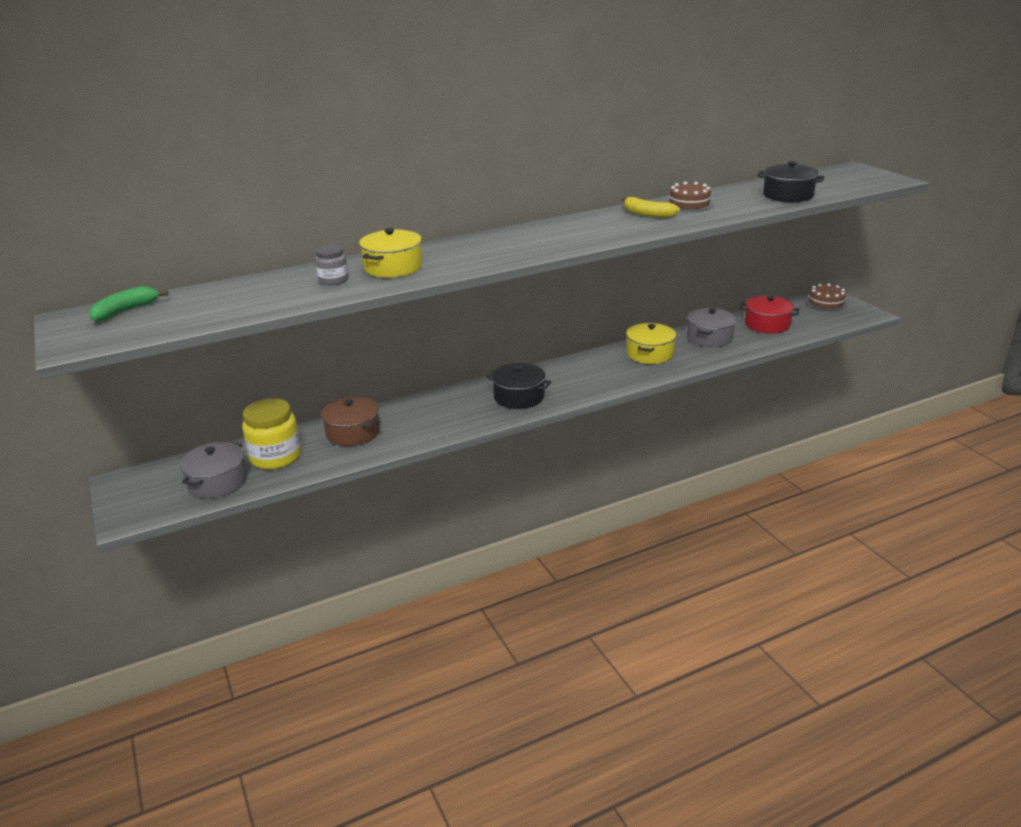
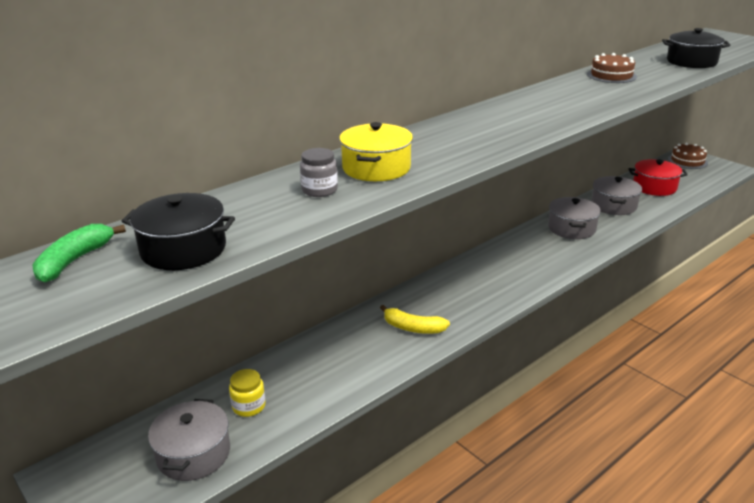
camera: 15 degrees left, 0 degrees up
yellow jar [242,398,301,469] -> yellow jar [229,369,266,417], size x0.55
brown pot [321,396,380,446] -> none
black pot [486,363,551,409] -> black pot moved to [122,193,235,270]
yellow banana [622,197,680,218] -> yellow banana moved to [380,305,450,334]
yellow pot [626,323,676,364] -> grey pot [548,197,601,239]

